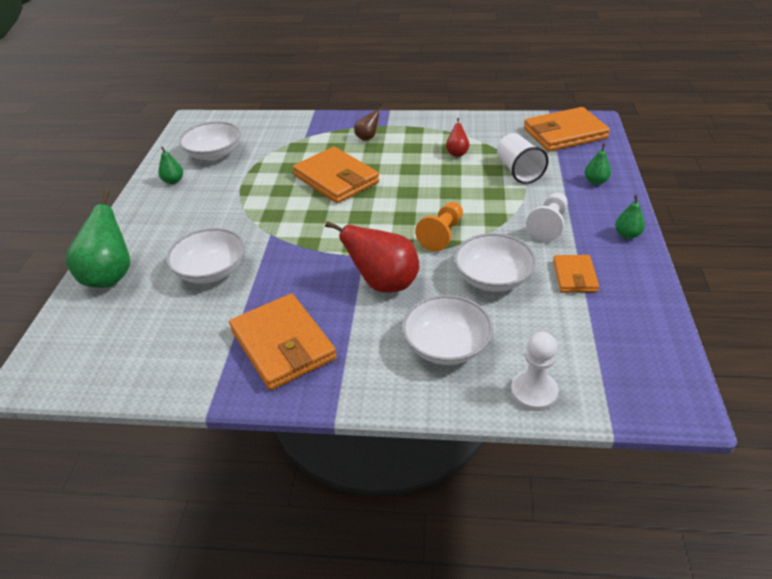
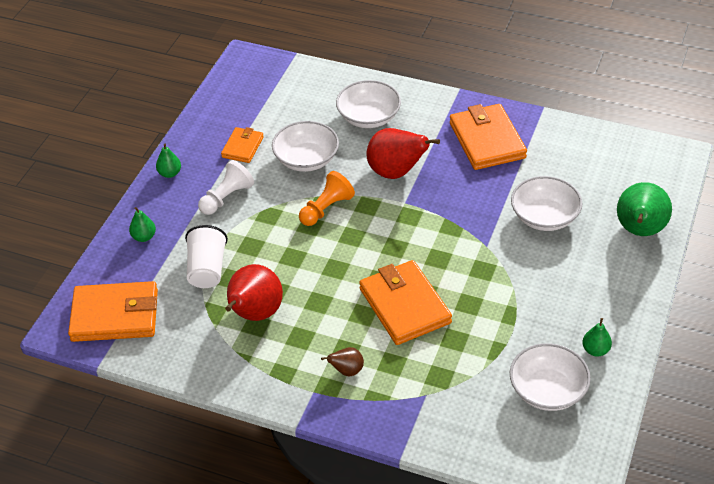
camera: 165 degrees left, 5 degrees up
red pear [446,118,469,157] -> red pear [225,264,283,321], size x2.02
white pawn [511,332,558,411] -> none

